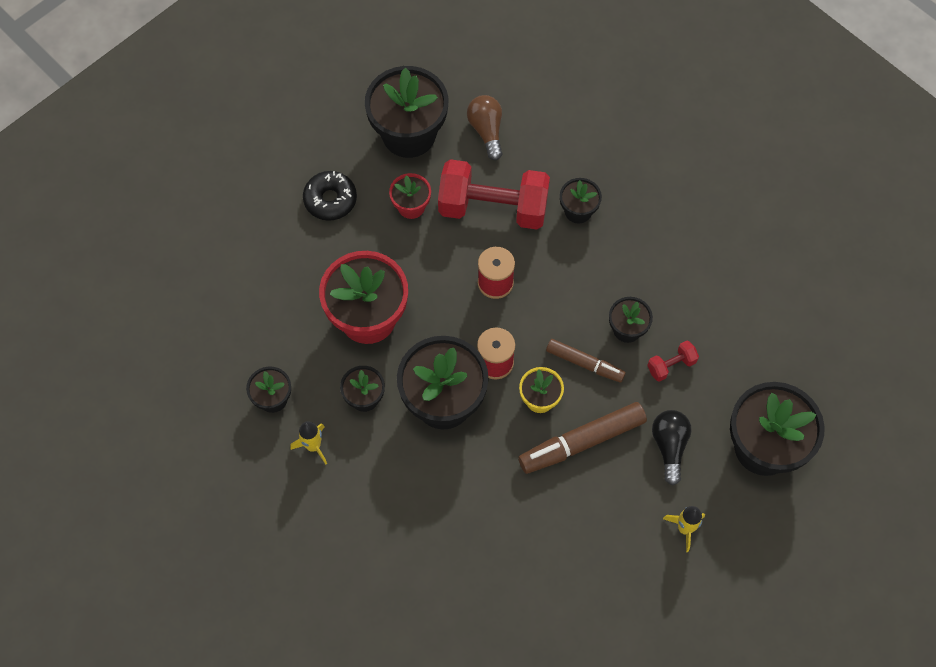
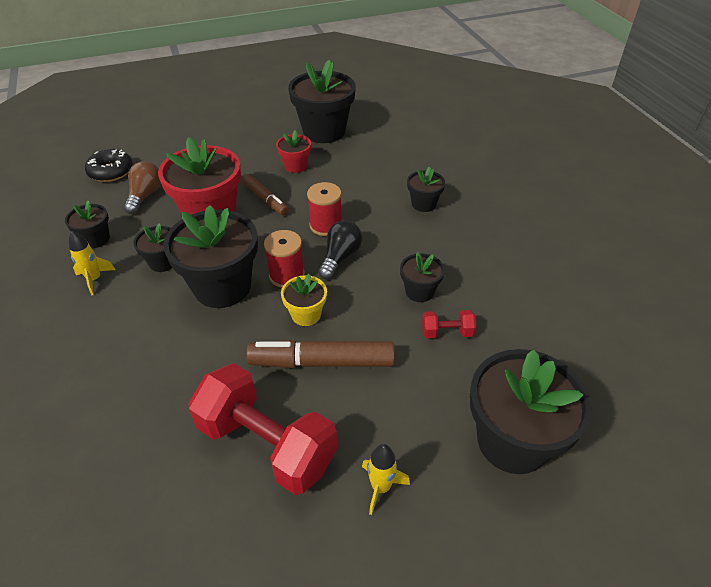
camera: 25 degrees right, 20 degrees down
black donut [303,171,357,221] -> black donut moved to [85,149,133,182]
red dumbbell [438,159,550,230] -> red dumbbell moved to [188,363,337,495]
brown light bulb [467,95,503,160] -> brown light bulb moved to [124,161,161,214]
brown marker [546,339,626,382] -> brown marker moved to [242,174,289,216]
black light bulb [652,410,691,485] -> black light bulb moved to [318,220,363,279]

